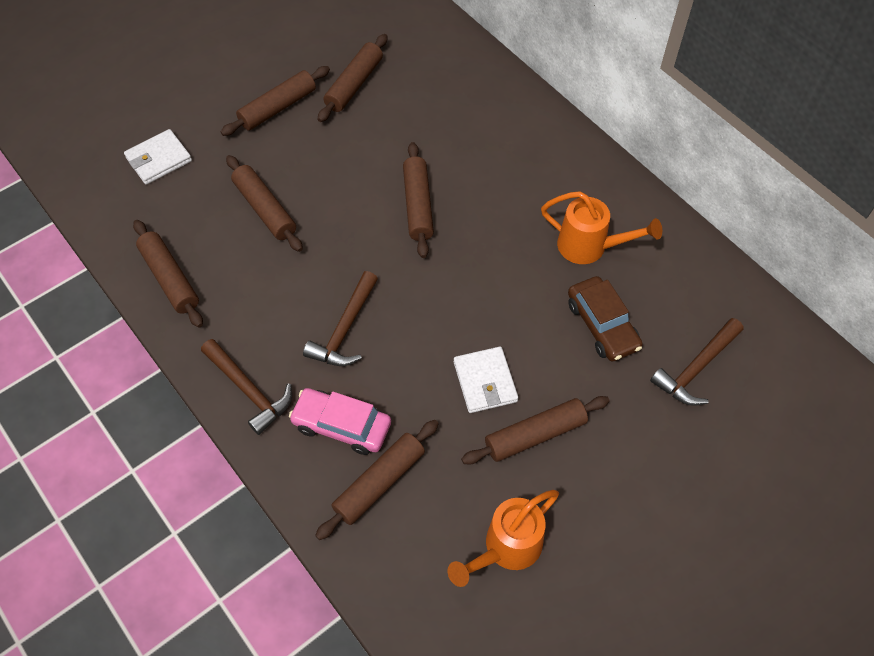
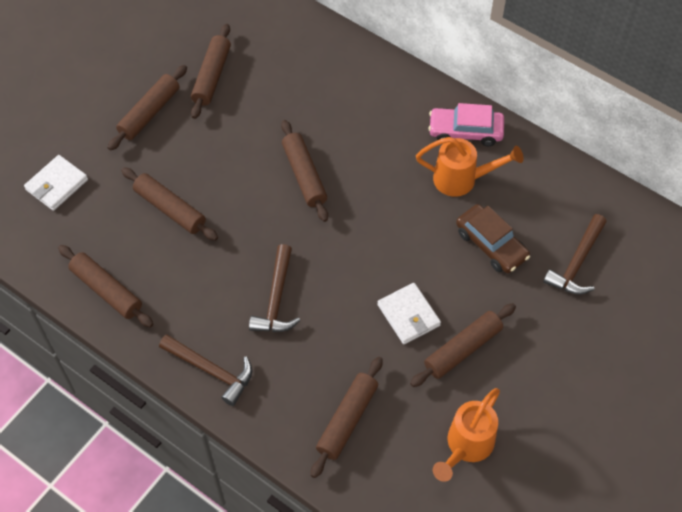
camera: 15 degrees left, 0 degrees up
pink car [289,388,391,455] -> pink car moved to [428,103,504,146]

